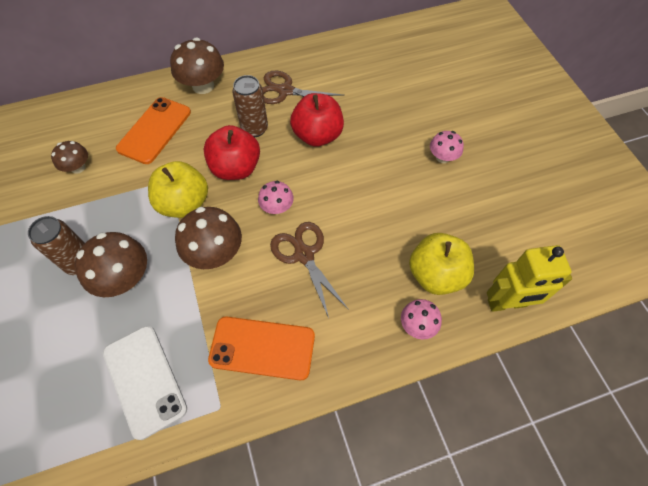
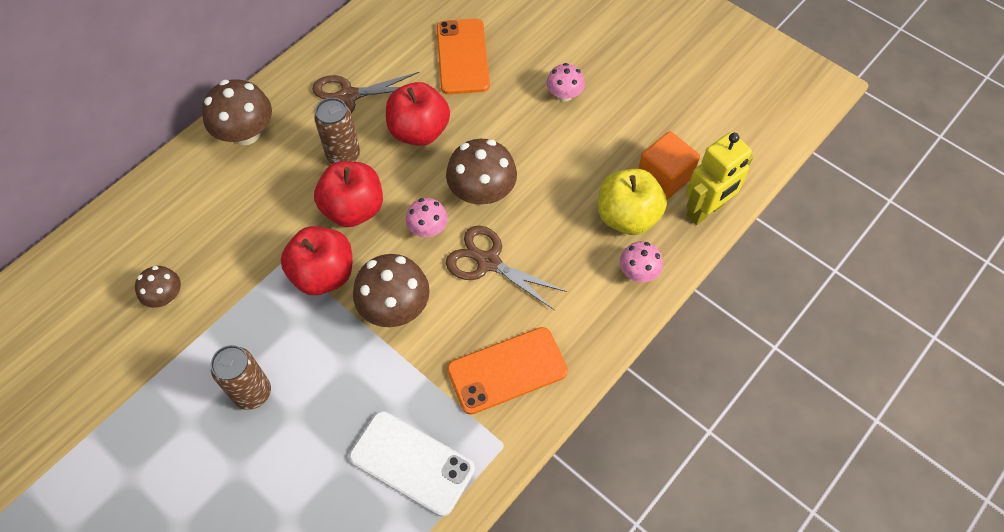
camera: 30 degrees left, 0 degrees up
brown mushroom [75,232,147,297] -> brown mushroom moved to [446,139,517,205]
orange phone [116,97,191,164] -> orange phone moved to [436,19,490,94]
yellow apple [148,161,208,218] -> red apple [281,226,352,295]
none -> orange cube [638,131,700,200]

